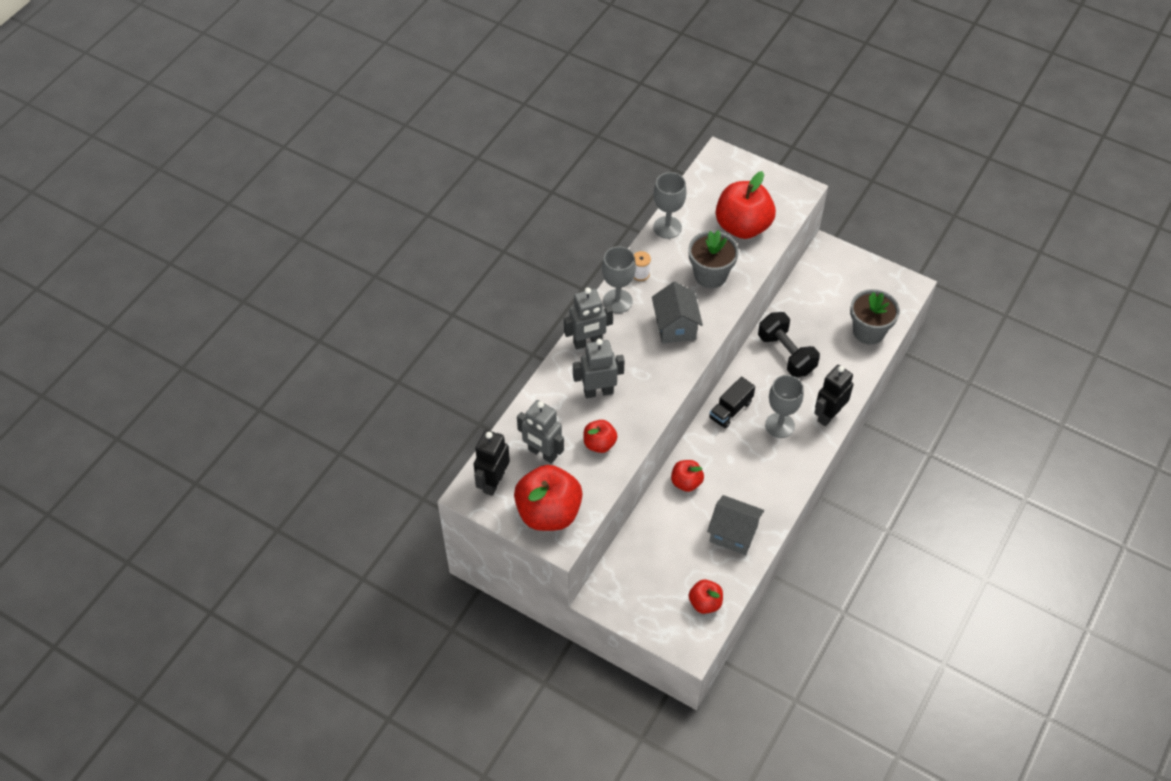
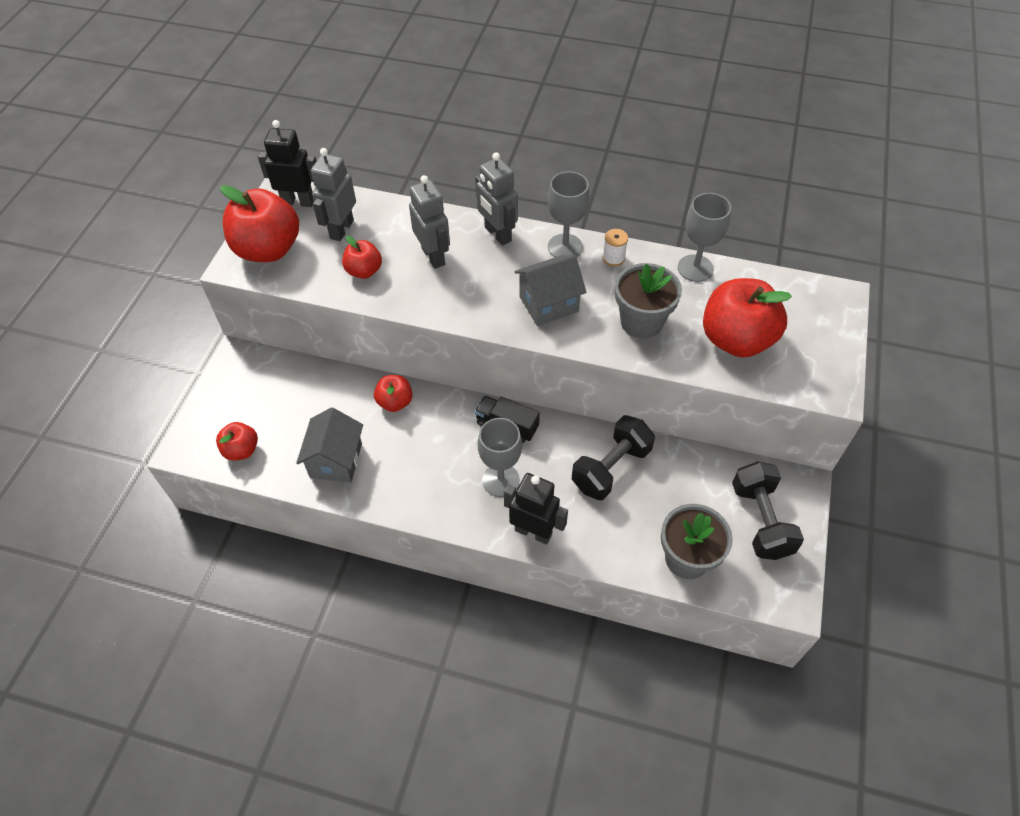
camera: 75 degrees right, 0 degrees up
none -> black dumbbell [732,461,804,560]

